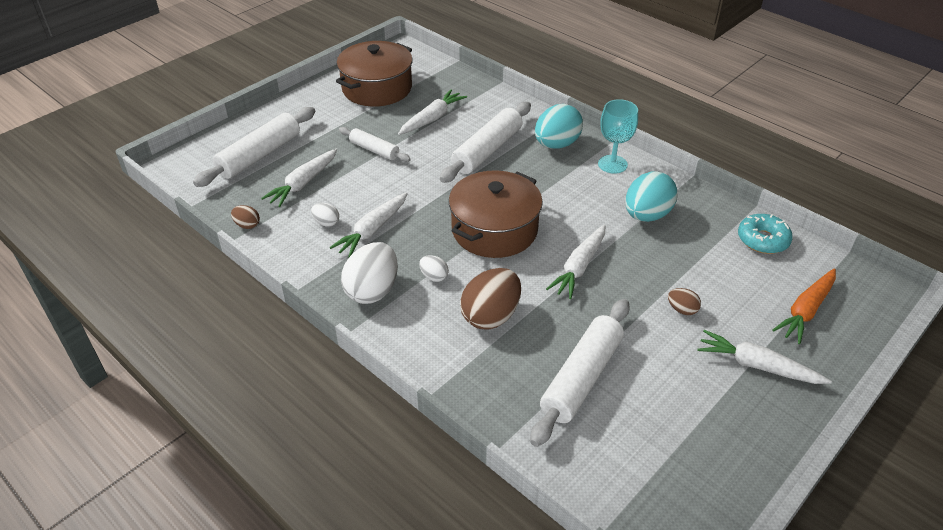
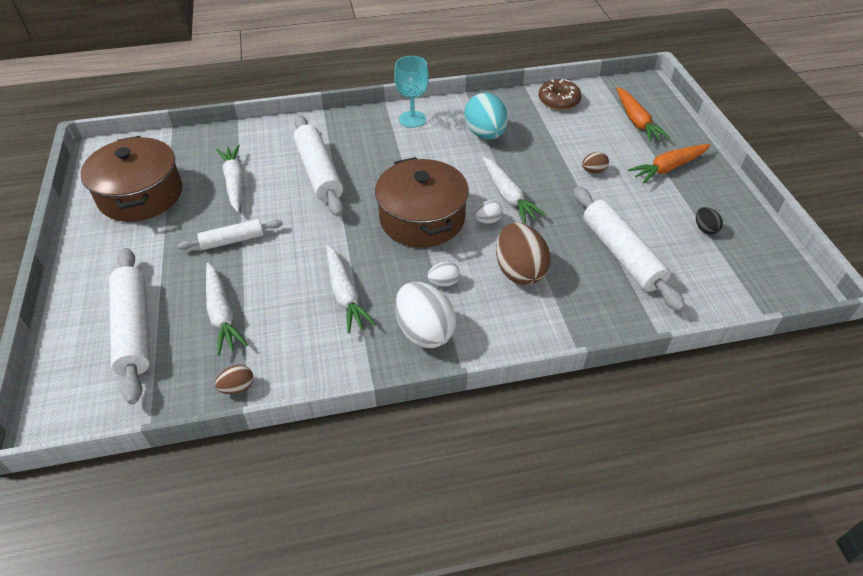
camera: 55 degrees left, 5 degrees up
white egg [311,203,339,227] -> white egg moved to [474,200,503,224]
turquoise egg [535,104,583,149] -> none
white carrot [697,330,832,384] -> orange carrot [628,144,711,183]
turquoise donut [738,214,793,254] -> brown donut [539,79,582,110]
none -> black egg [696,207,723,235]

